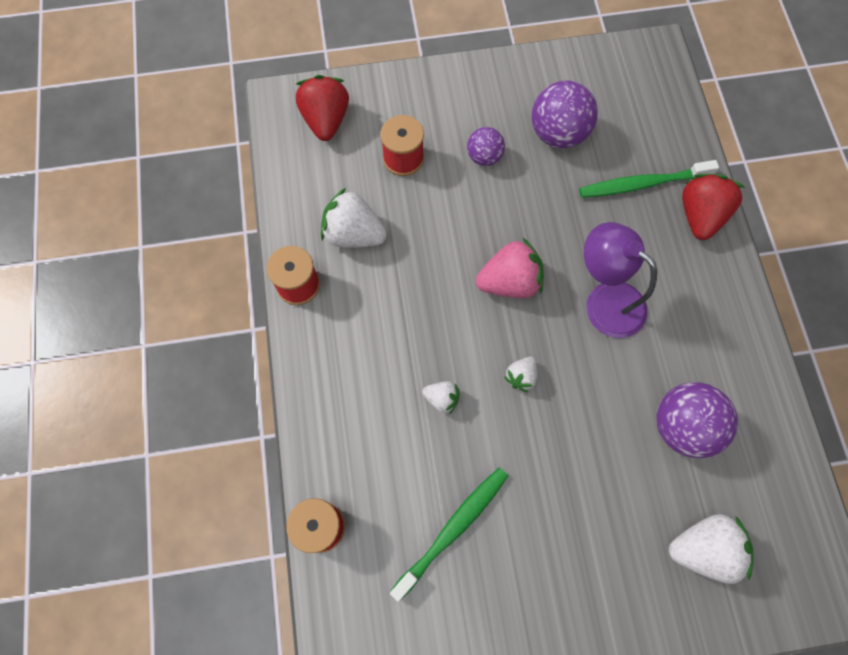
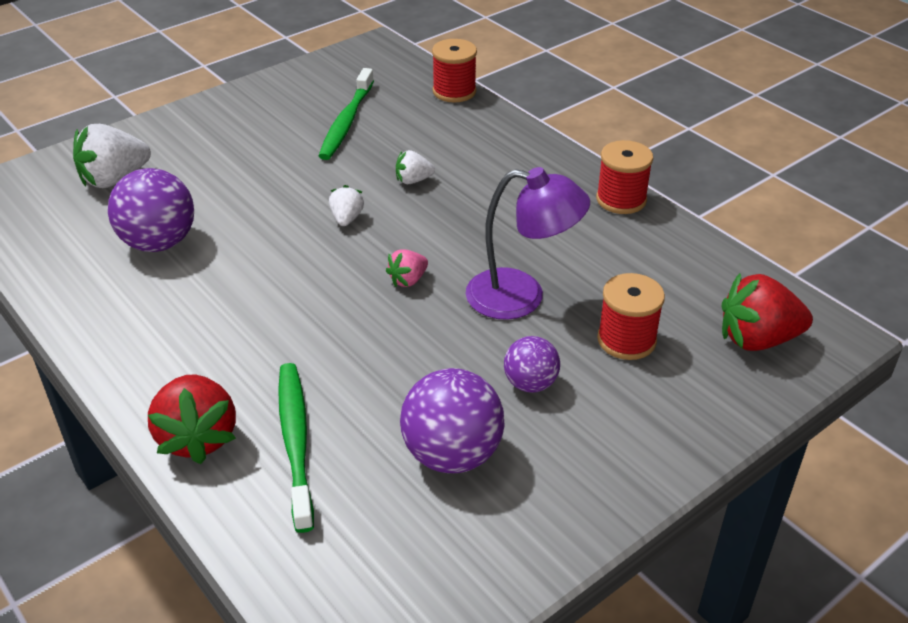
camera: 150 degrees right, 30 degrees down
red strawberry [296,75,349,141] -> red strawberry turned 120 degrees clockwise [722,273,813,351]
white strawberry [321,188,387,248] -> none
pink strawberry [476,238,544,298] -> pink strawberry [386,250,428,287], size x0.53
green toothbrush [579,160,719,198] -> green toothbrush turned 60 degrees counterclockwise [278,363,314,533]
purple lamp [584,222,657,338] -> purple lamp moved to [466,167,590,320]

